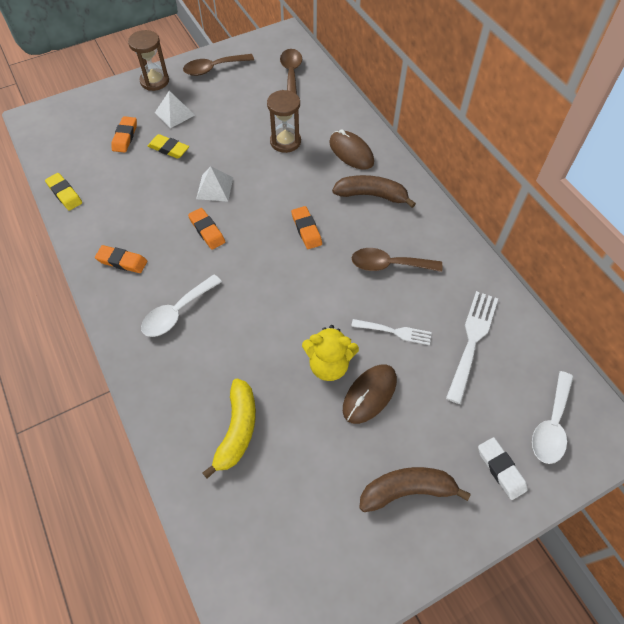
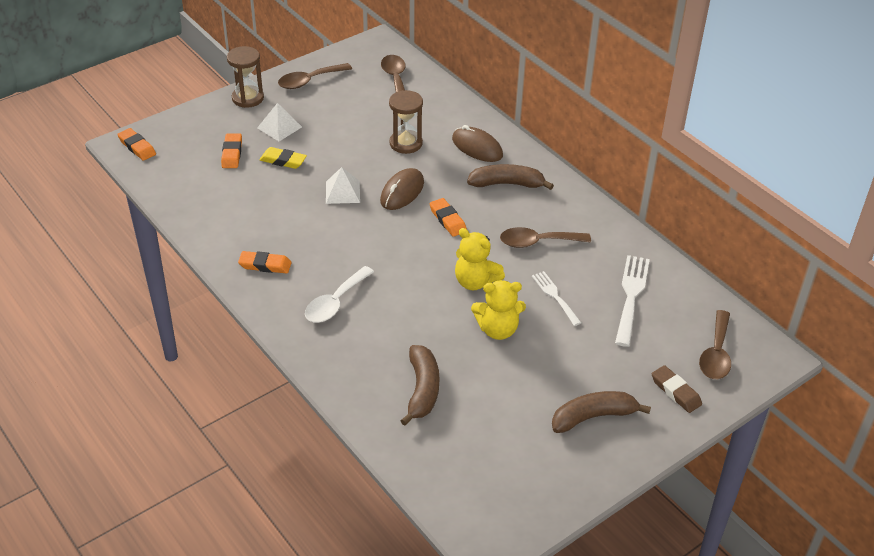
camera: 10 degrees left, 15 degrees down
yellow eraser [45,173,82,211] -> none
orange eraser [188,208,225,249] -> orange eraser moved to [117,128,156,161]
yellow banana [202,378,256,479] -> brown banana [400,345,439,426]
brown mouse [343,364,397,424] -> brown mouse moved to [380,168,424,210]
white fork [351,319,432,345] -> white fork turned 120 degrees counterclockwise [532,271,581,326]
white eraser [478,437,528,500] -> brown eraser [652,365,702,413]
white spoon [532,371,573,464] -> brown spoon [699,310,731,379]
none -> yellow teddy bear [455,228,505,290]

